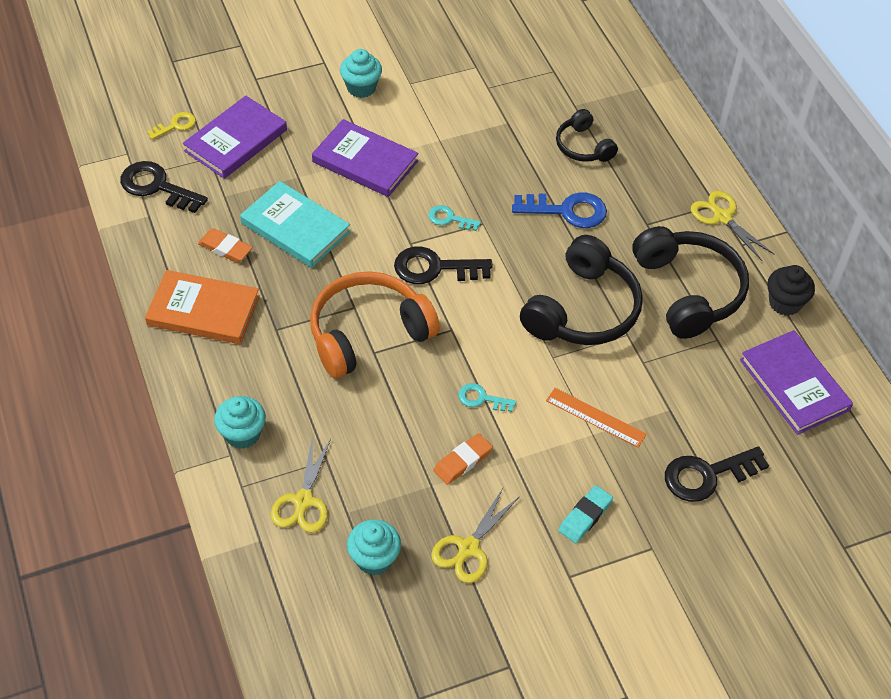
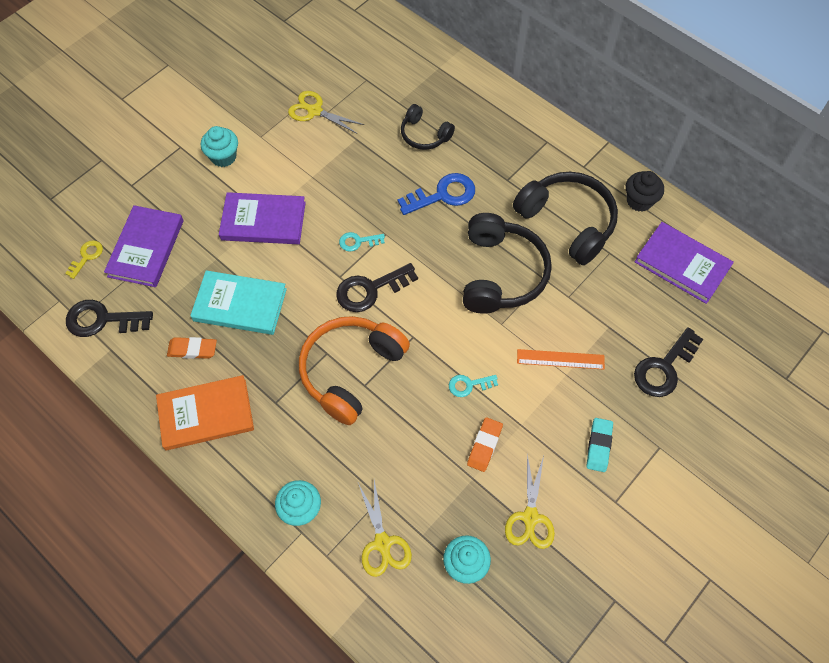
camera: 25 degrees left, 10 degrees up
yellow scissors [691,191,775,261] -> yellow scissors moved to [288,91,364,134]

